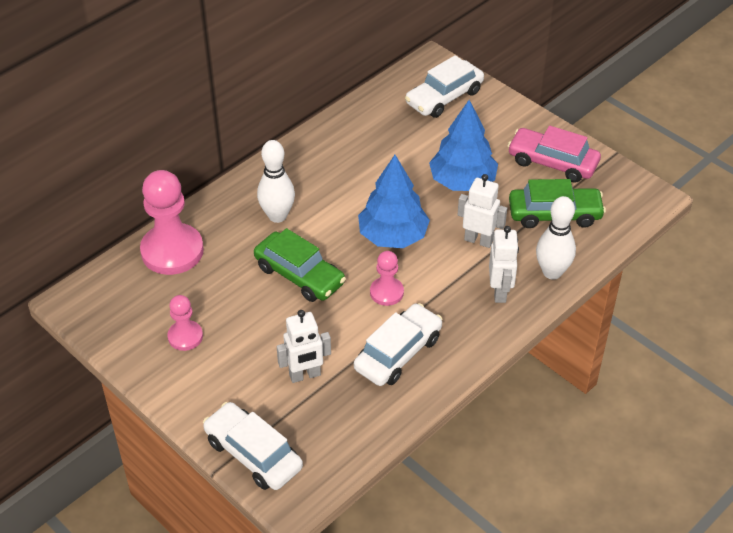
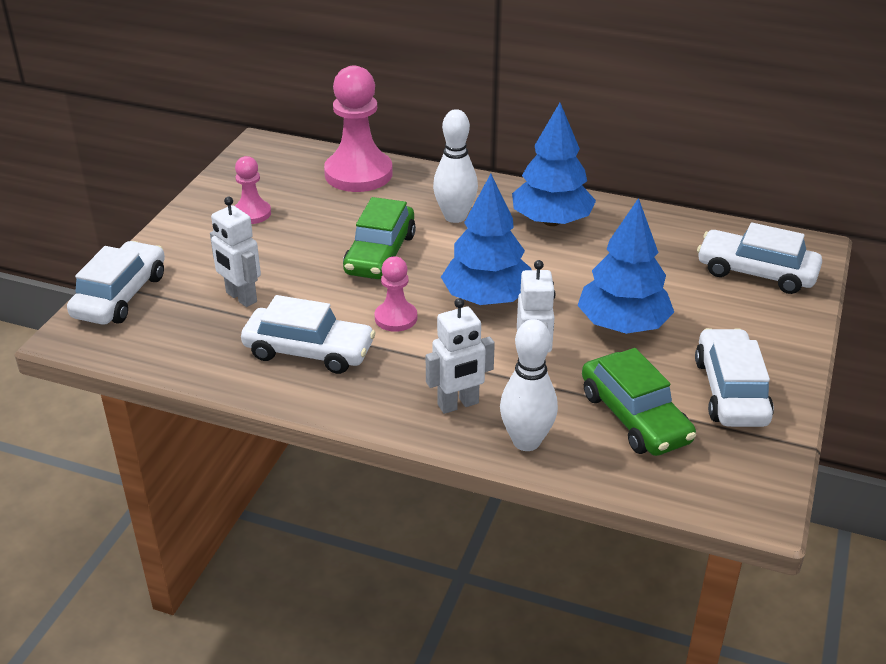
camera: 65 degrees right, 10 degrees down
pink car [508,126,601,183] -> white car [695,328,774,427]
none -> blue tree [512,103,596,226]

